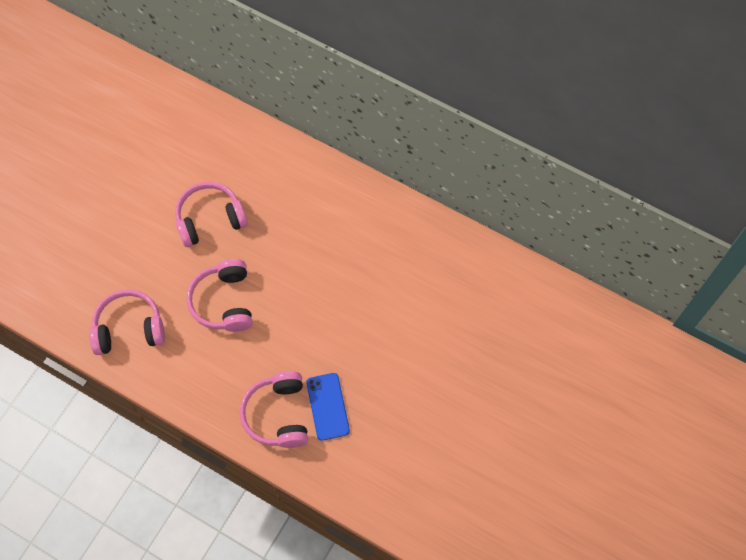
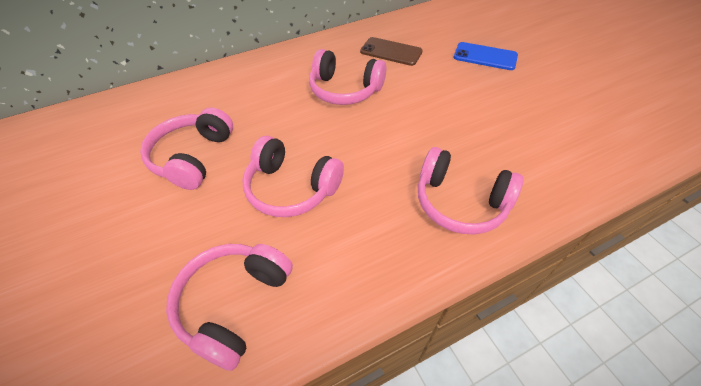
camera: 55 degrees left, 15 degrees down
blue phone [306,373,350,441] -> blue phone moved to [454,42,518,70]
none -> pink headphones [309,49,386,105]
none -> brown phone [360,37,423,66]

